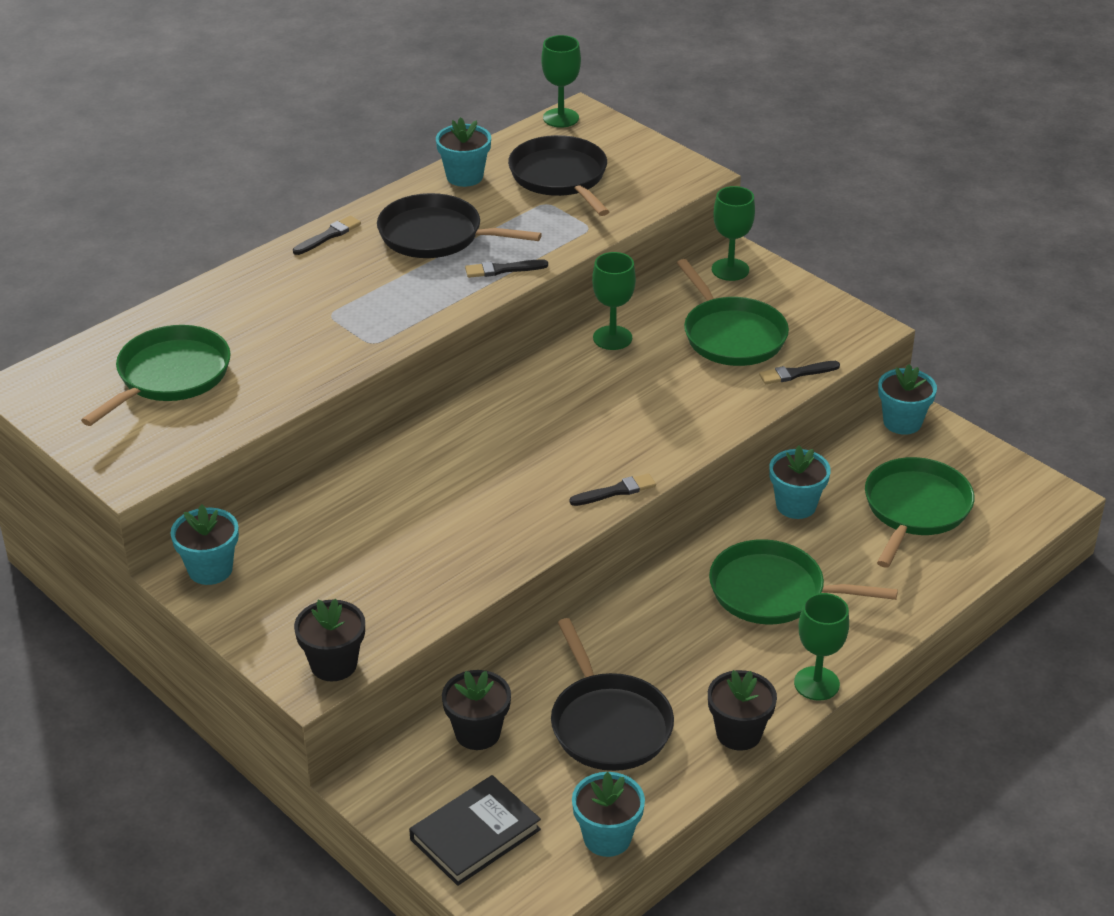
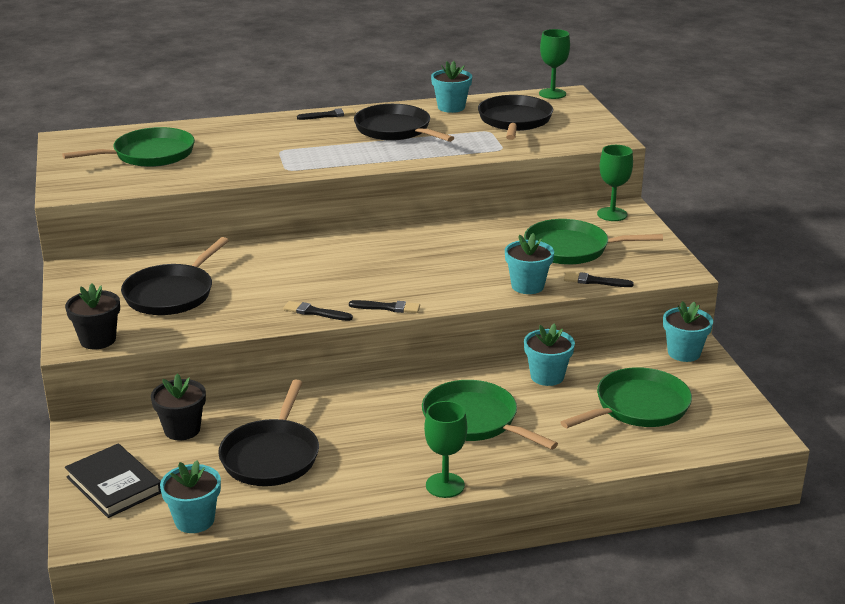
camera: 30 degrees right, 10 degrees down
turquoise flower pot [170,504,239,585] -> turquoise flower pot moved to [505,233,554,294]
black book [409,775,541,886] -> black book turned 60 degrees clockwise [65,444,161,518]
black brush [465,259,548,278] -> black brush moved to [283,301,353,321]
green goblet [592,252,636,350] -> none
green pan [677,259,789,366] -> green pan turned 90 degrees clockwise [524,219,663,265]
black flower pot [708,670,777,751] -> none
none -> black pan [121,237,229,315]

